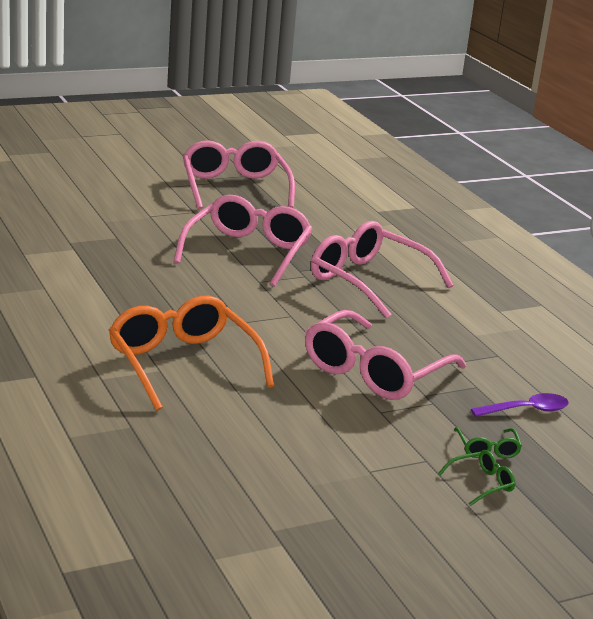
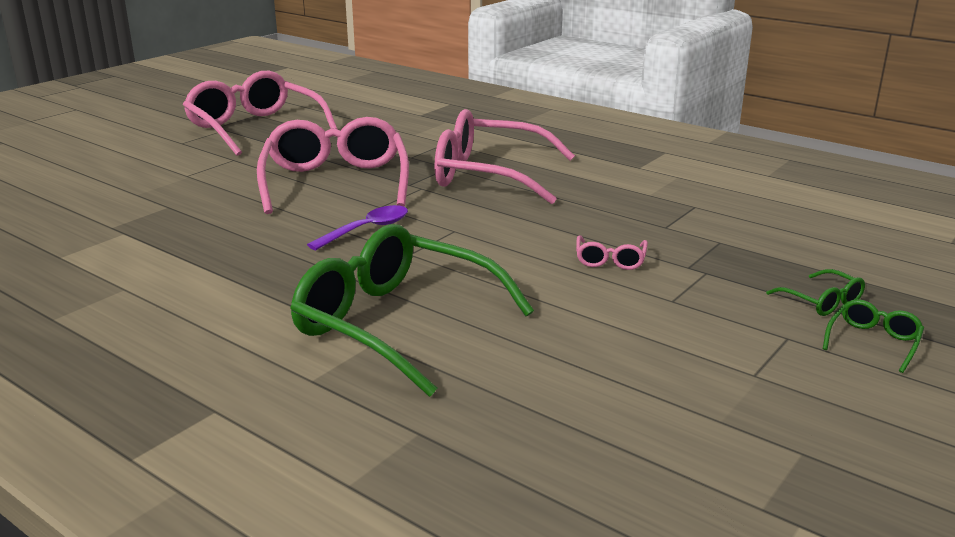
camera: 25 degrees left, 0 degrees up
orange glasses [109,296,274,411] -> green glasses [290,224,534,397]
pink glasses [305,310,466,400] -> pink glasses [576,235,648,270], size x0.41
purple spoon [471,393,569,417] -> purple spoon moved to [307,205,408,250]

